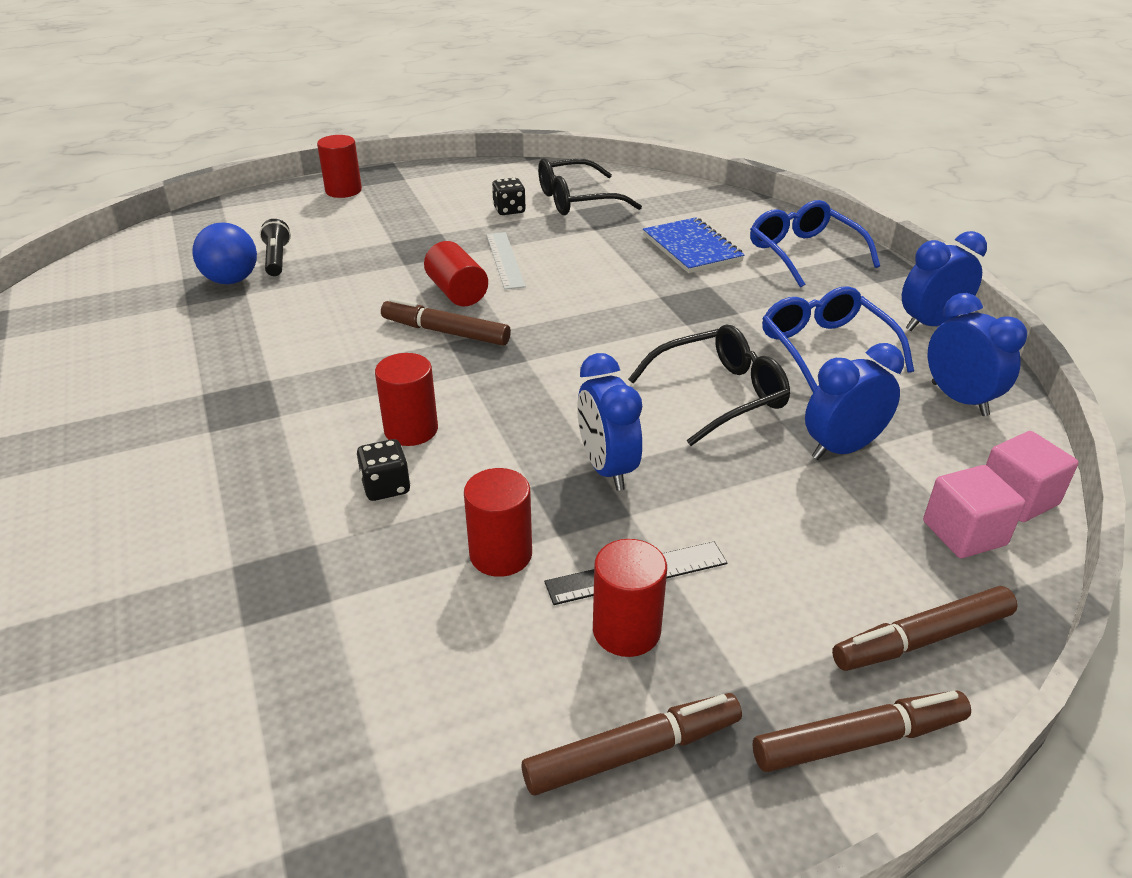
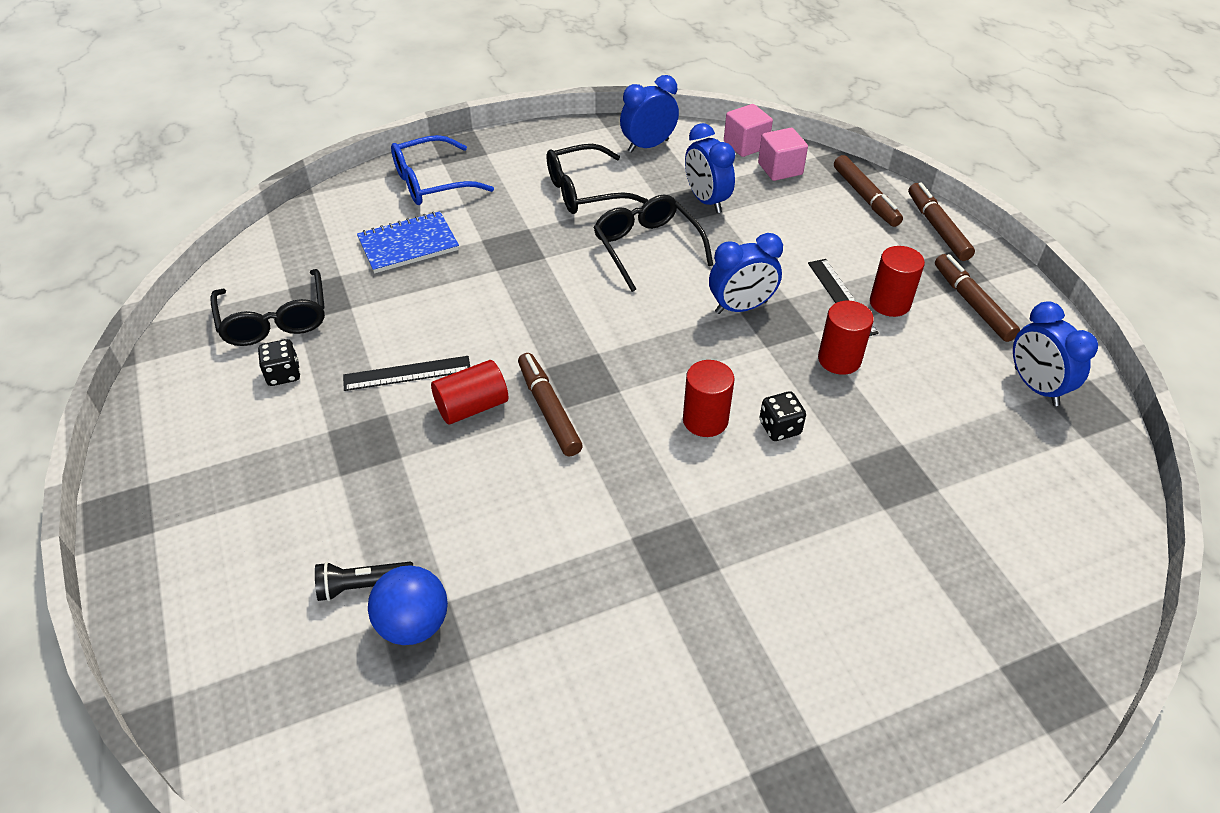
camera: 90 degrees left, 10 degrees up
red cylinder [317,135,362,198] -> none
brown marker [381,298,511,346] -> brown marker turned 135 degrees clockwise [518,353,583,456]
white ruler [486,232,526,290] -> black ruler [343,356,470,391]
blue glasses [762,286,914,393] -> black glasses [547,144,648,214]
blue clock [902,231,987,331] -> blue clock moved to [1013,301,1098,406]

